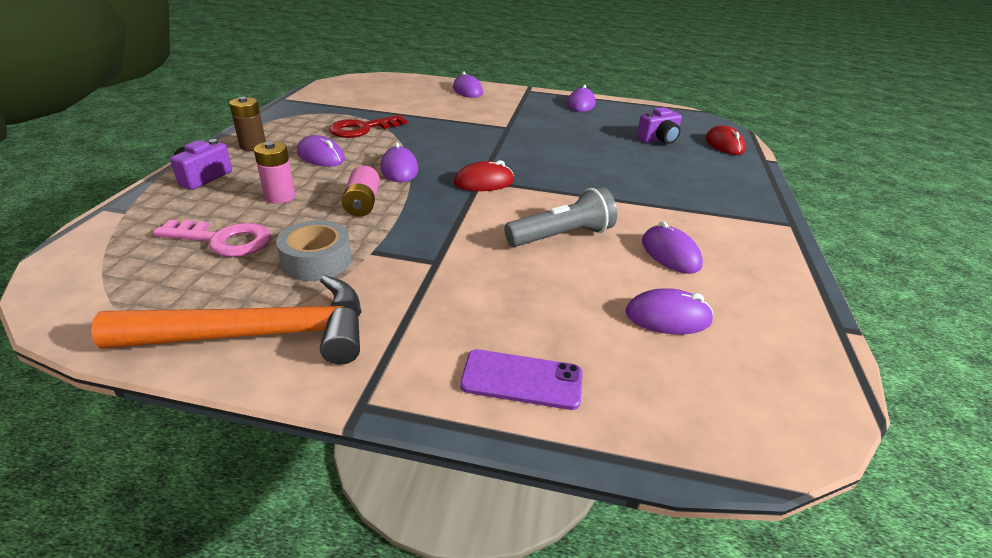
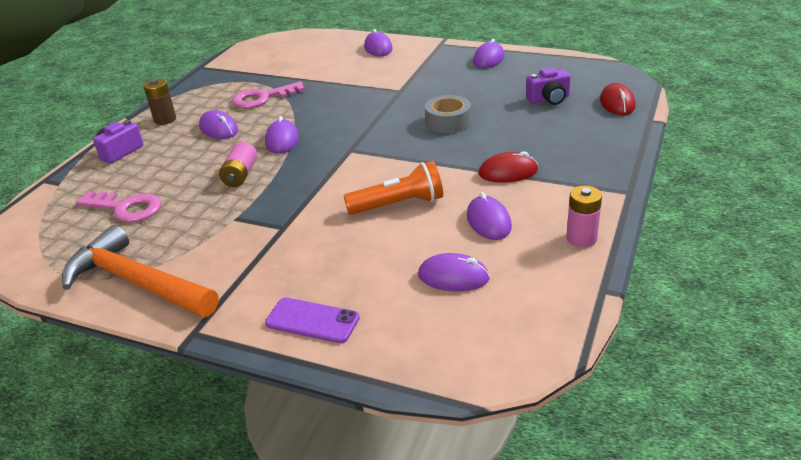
camera: 15 degrees right, 0 degrees up
orange hammer [91,275,362,364] -> orange hammer turned 150 degrees counterclockwise [62,225,219,317]
pink battery [254,141,296,204] -> pink battery moved to [566,186,602,248]
grey tape [276,220,351,281] -> grey tape moved to [425,95,471,133]
red key [329,115,407,138] -> pink key [232,82,305,108]
red mouse [454,160,514,191] -> red mouse moved to [479,151,538,183]
grey flashlight [504,187,617,247] -> orange flashlight [344,161,443,215]

